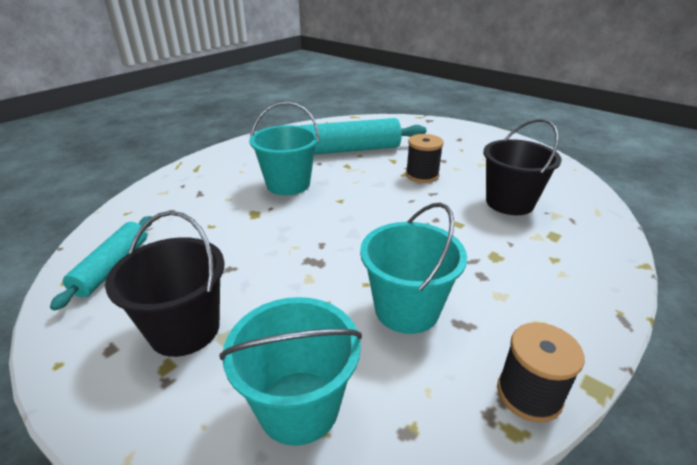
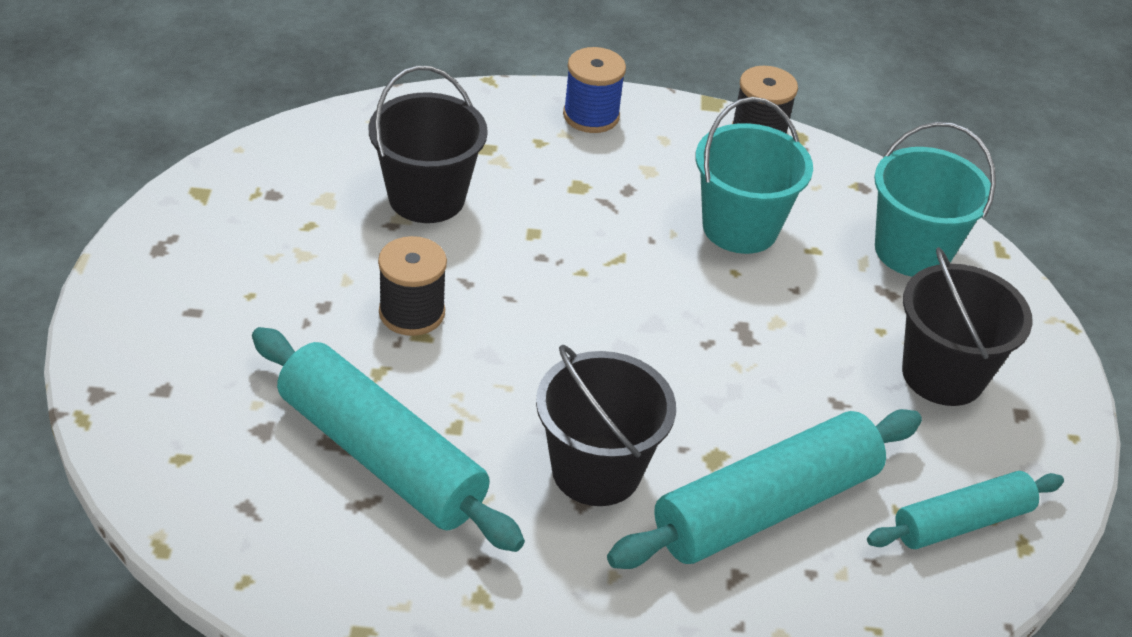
camera: 130 degrees left, 10 degrees up
turquoise bucket [249,101,319,195] -> black bucket [536,345,676,506]
none -> blue spool [563,47,626,133]
none -> turquoise rolling pin [607,409,922,569]

